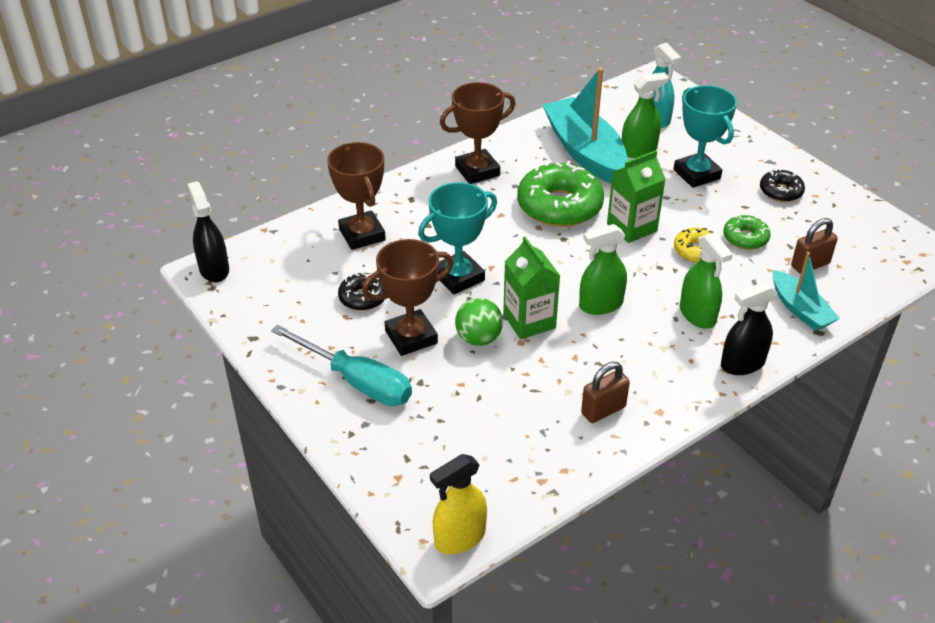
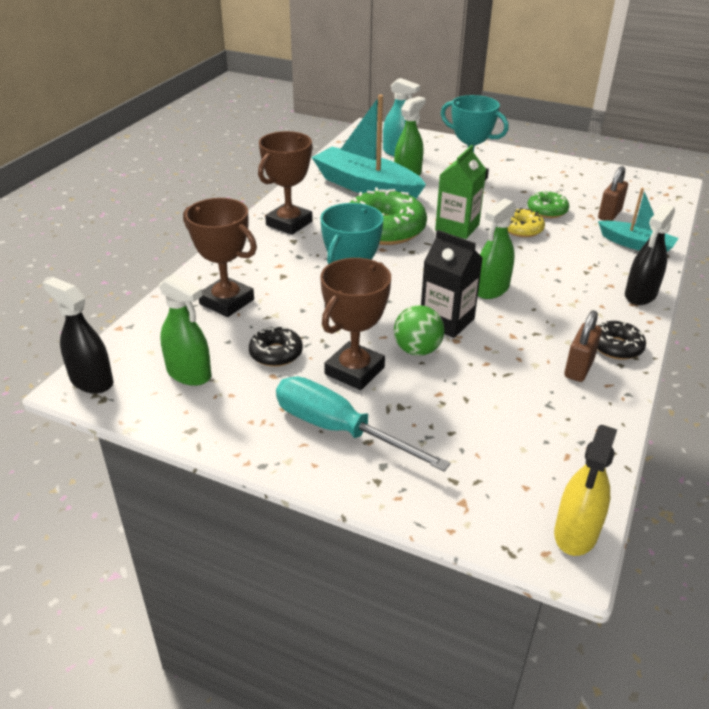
camera: 30 degrees left, 5 degrees down
turquoise screwdriver [271,325,412,406] -> turquoise screwdriver turned 150 degrees counterclockwise [276,377,450,471]
green carton [503,237,560,339] -> black carton [421,230,483,338]
green spray bottle [680,232,733,329] -> green spray bottle moved to [159,274,211,386]
black donut [760,168,805,202] -> black donut moved to [597,320,646,360]

